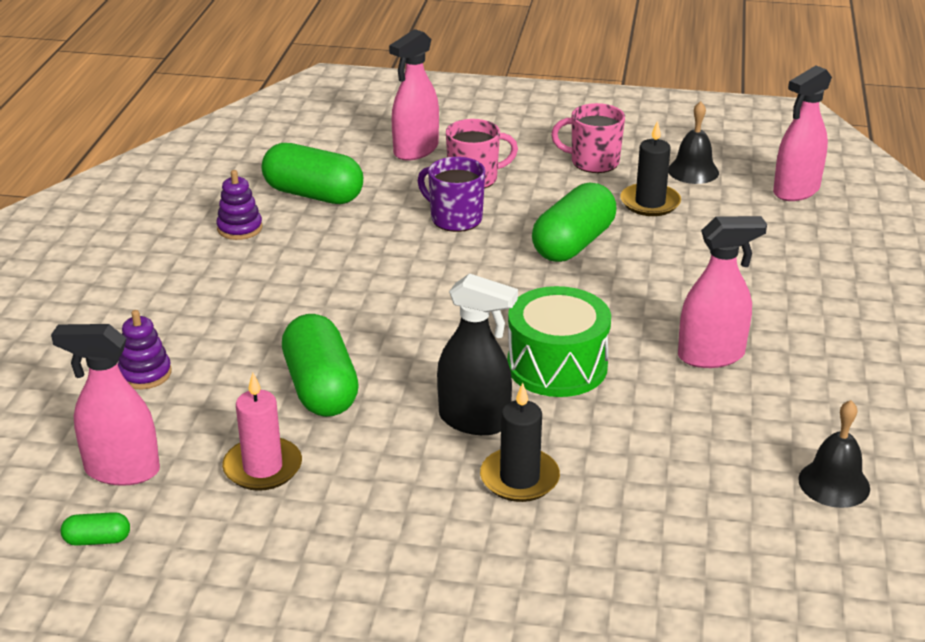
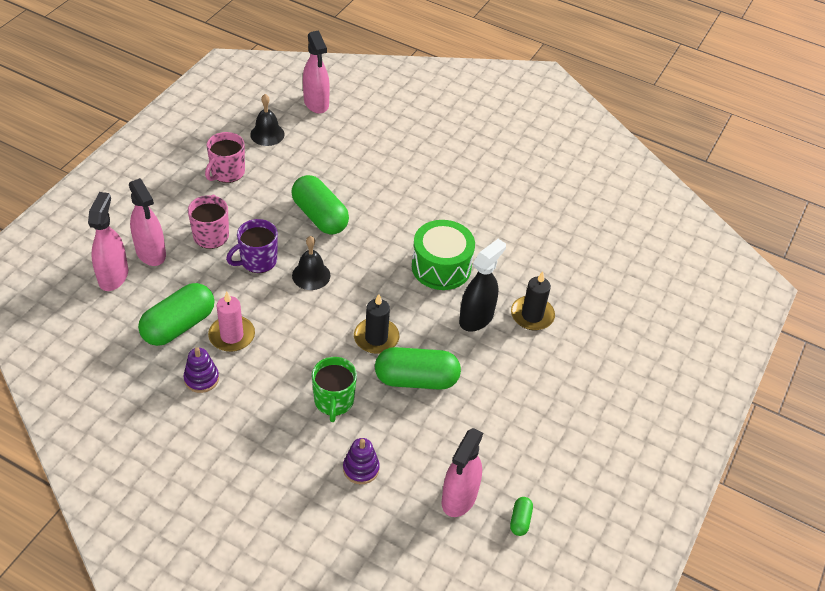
camera: 75 degrees left, 15 degrees up
pink candle [222,373,302,491] -> pink candle moved to [208,291,255,352]
black candle [620,120,681,216] -> black candle moved to [354,294,399,354]
pink spray bottle [678,216,767,368] -> pink spray bottle moved to [88,192,128,291]
black bell [798,400,870,508] -> black bell moved to [292,236,331,290]
none -> green mug [312,357,357,422]

